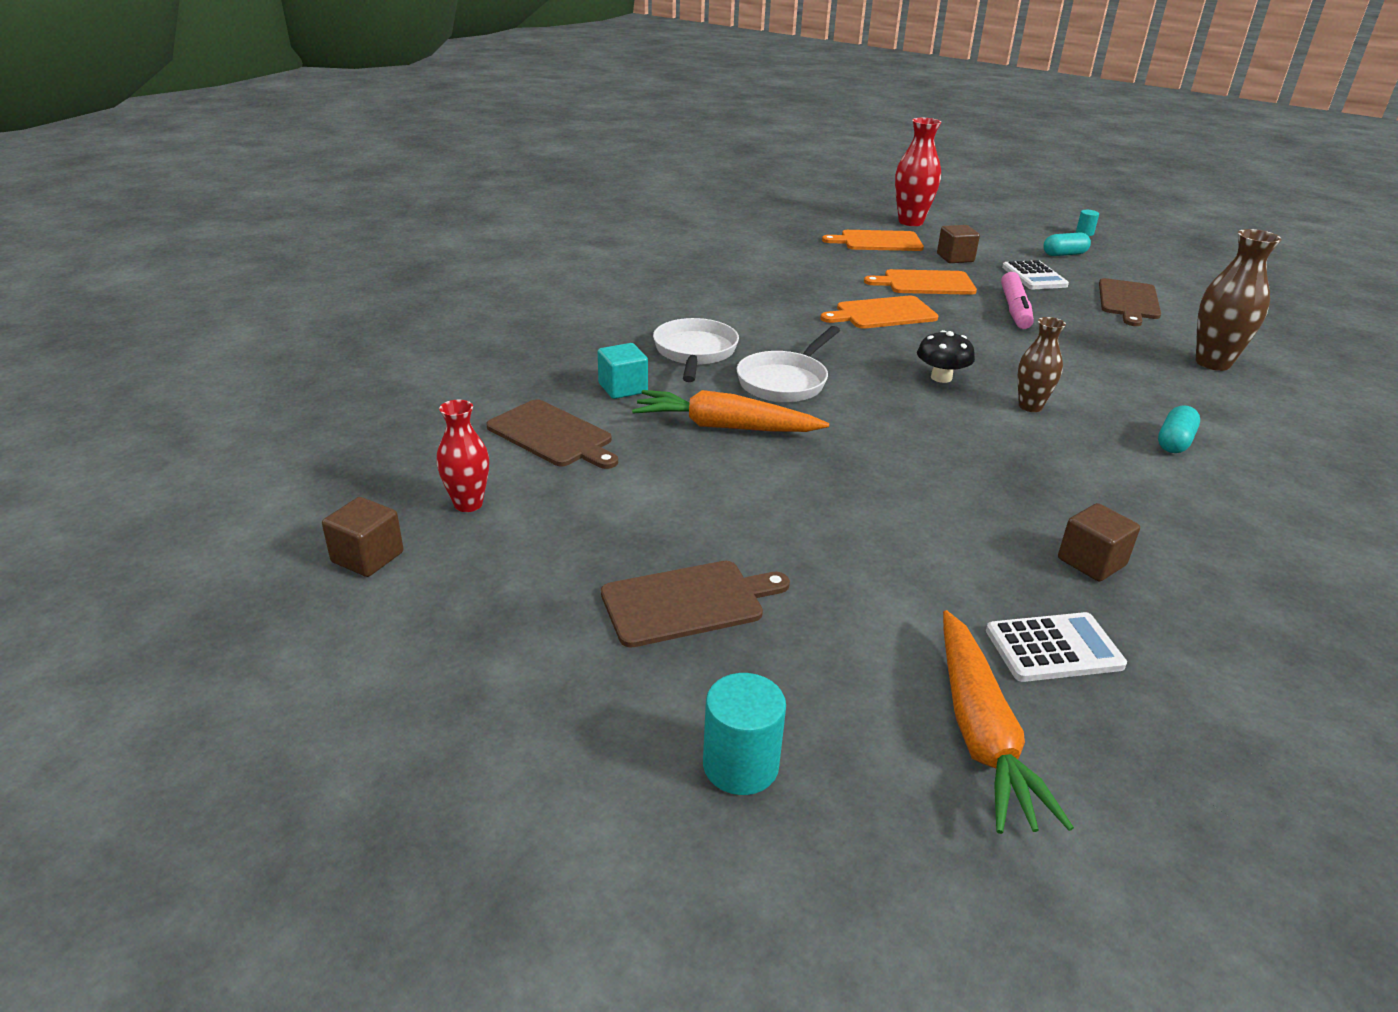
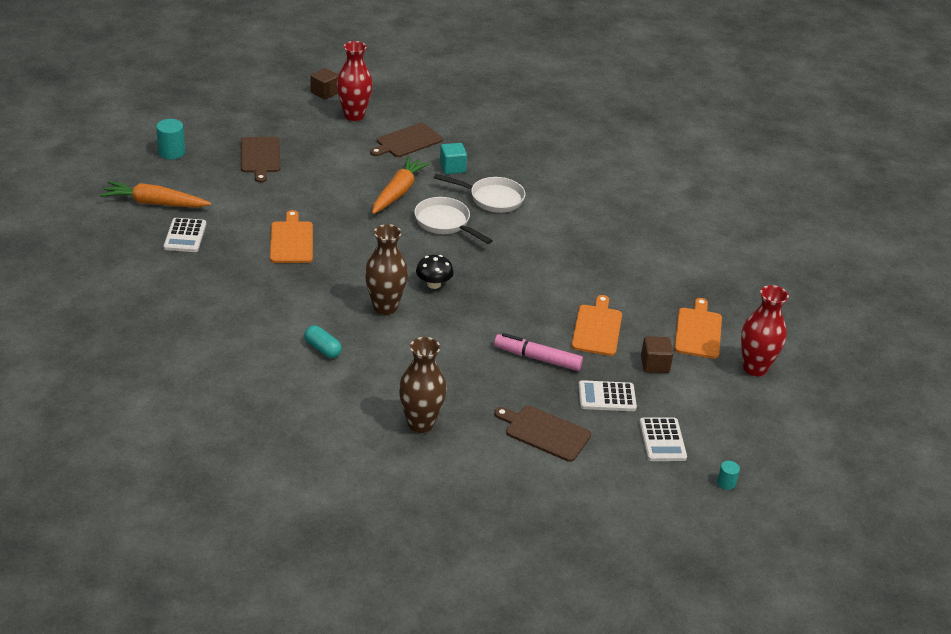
camera: 100 degrees right, 5 degrees up
red vase [437,400,489,512] -> red vase [337,41,373,121], size x1.58
orange cutting board [820,296,938,329] -> orange cutting board moved to [270,210,313,263]
brown vase [1018,317,1066,412] -> brown vase [365,224,408,315], size x1.58
turquoise capsule [1043,232,1091,256] -> white calculator [639,418,687,461]
brown cube [1058,503,1140,581] -> none

